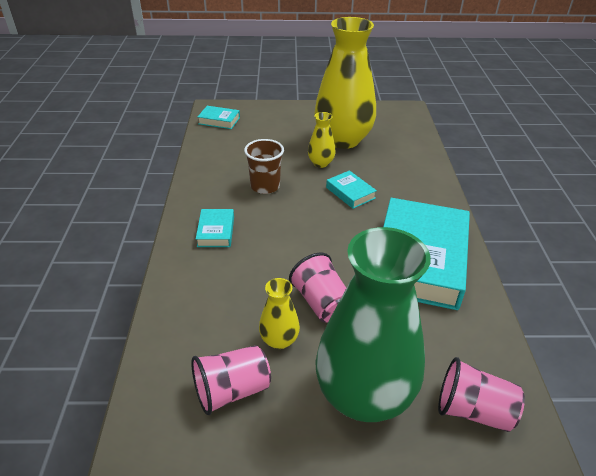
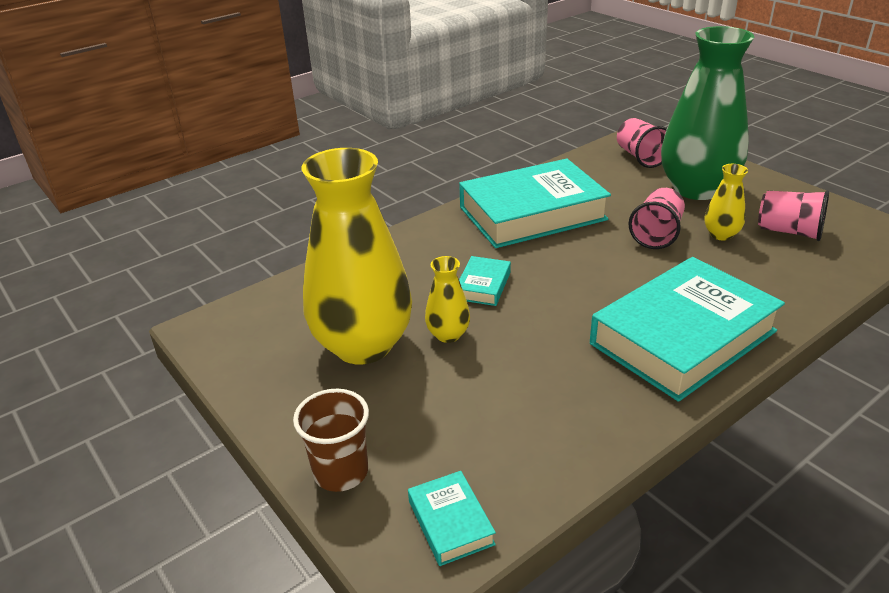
camera: 125 degrees left, 5 degrees down
turquoise book [196,209,234,247] -> turquoise book [590,257,785,402], size x2.38
brown cup [244,139,284,194] -> brown cup moved to [293,389,369,492]

